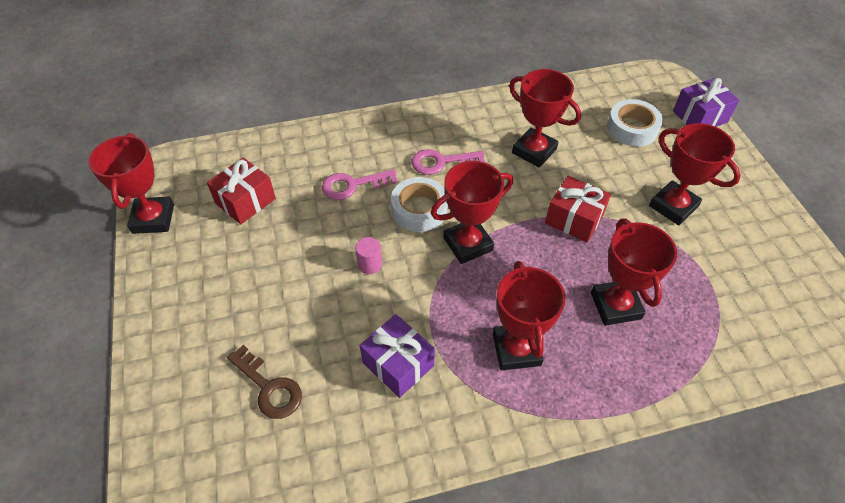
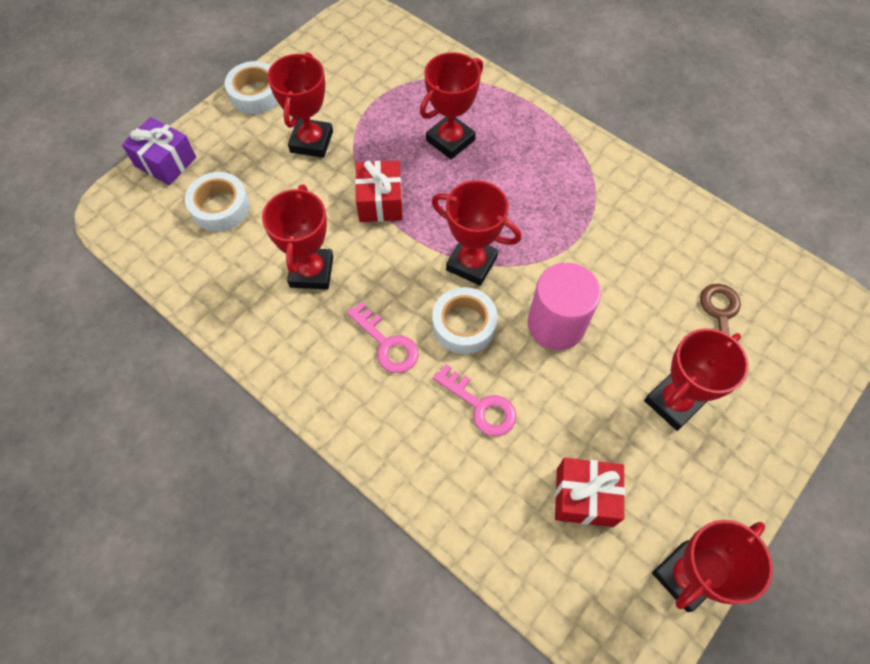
camera: 125 degrees left, 10 degrees up
pink cylinder [355,237,382,274] -> pink cylinder [528,263,601,350], size x2.23
purple gift [360,314,435,398] -> none
red trophy [493,261,566,370] -> red trophy moved to [644,328,749,431]
none -> white tape [225,61,278,114]

